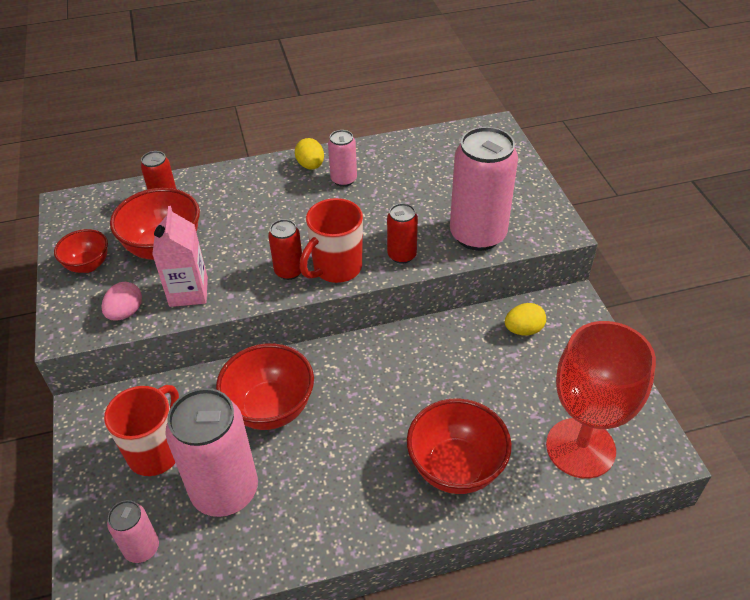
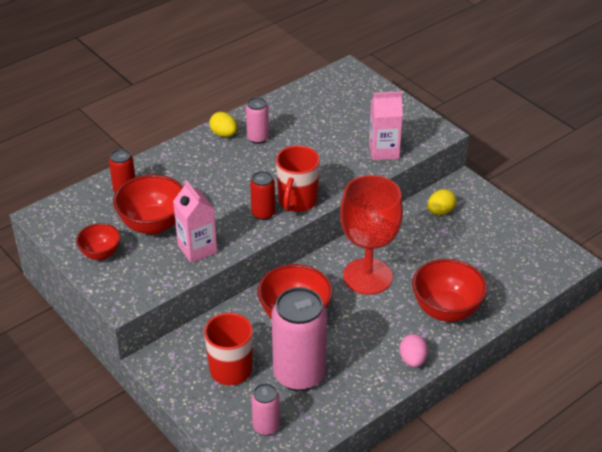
camera: 25 degrees left, 5 degrees down
pink egg [102,282,142,321] -> pink egg moved to [399,334,428,367]
red can [387,203,418,264] -> none
pink can [450,127,518,251] -> pink carton [369,91,403,160]
red goblet [546,321,656,479] -> red goblet moved to [340,175,403,295]

